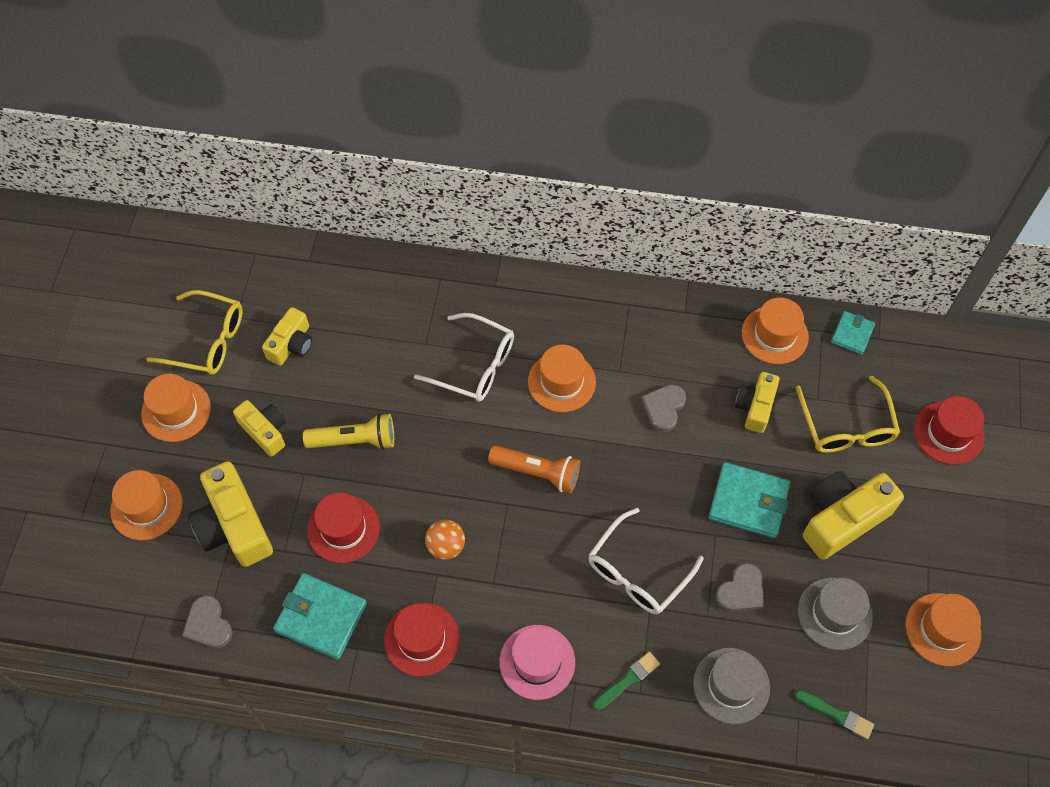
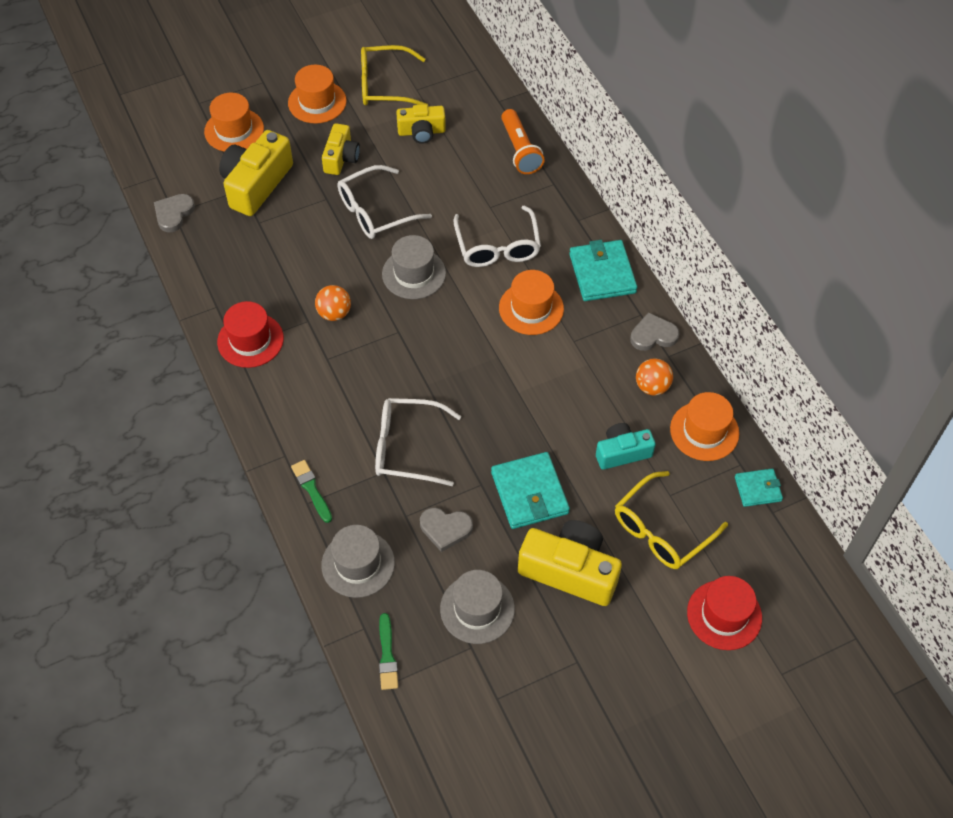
camera: 55 degrees right, 5 degrees down
yellow glasses [146,290,242,375] -> yellow glasses turned 105 degrees clockwise [361,45,428,105]
turquoise wallet [273,573,367,659] -> turquoise wallet moved to [569,240,637,301]
yellow flashlight [303,413,394,450] -> white glasses [338,165,432,239]
red hat [307,493,380,563] -> none
orange flashlight [488,445,580,493] -> orange flashlight moved to [501,109,544,174]
pink hat [500,625,575,700] -> none
green brush [593,652,660,711] -> green brush turned 135 degrees counterclockwise [291,460,332,523]
grey heart [641,384,686,432] -> grey heart moved to [630,312,679,351]
yellow camera [735,372,779,433] -> turquoise camera [596,423,656,470]
orange hat [905,593,981,666] -> none
none -> grey hat [382,235,446,299]
none -> orange ball [636,358,673,395]

